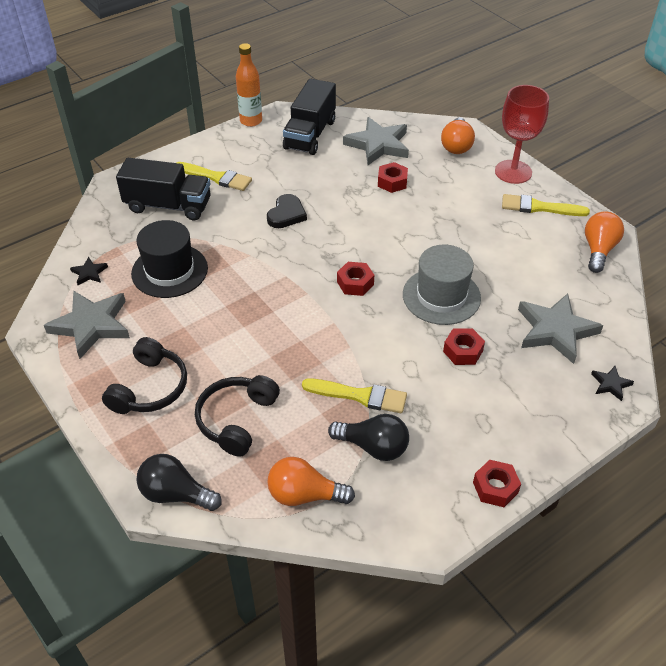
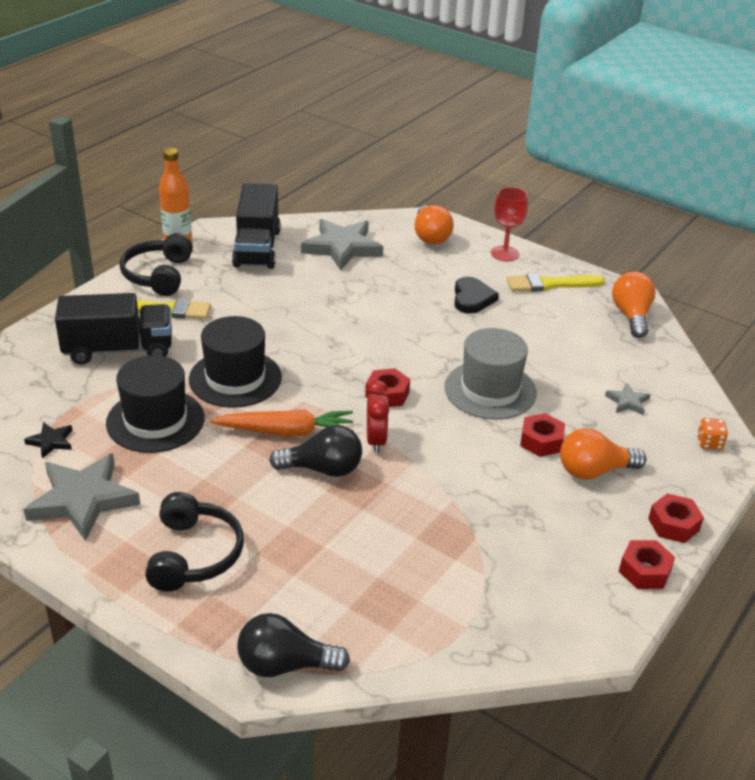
camera: 20 degrees left, 10 degrees down
black headphones [195,375,280,457] -> black headphones moved to [119,233,193,296]
black heart [267,194,307,228] -> black heart moved to [454,277,499,314]
orange light bulb [267,457,355,506] -> orange light bulb moved to [560,428,646,480]
yellow brush [302,378,407,413] -> none
black light bulb [328,414,409,461] -> black light bulb moved to [269,425,362,477]
red nut [378,162,408,193] -> red nut moved to [648,493,704,543]
red goblet [495,85,549,184] -> red goblet [491,187,528,262], size x0.67
grey star [518,293,603,364] -> grey star [605,383,651,415], size x0.46
black star [591,366,634,401] -> orange dice [697,418,728,450]
none -> black hat [189,316,282,408]
none -> orange carrot [211,410,354,436]
none -> red clock [367,380,389,453]

